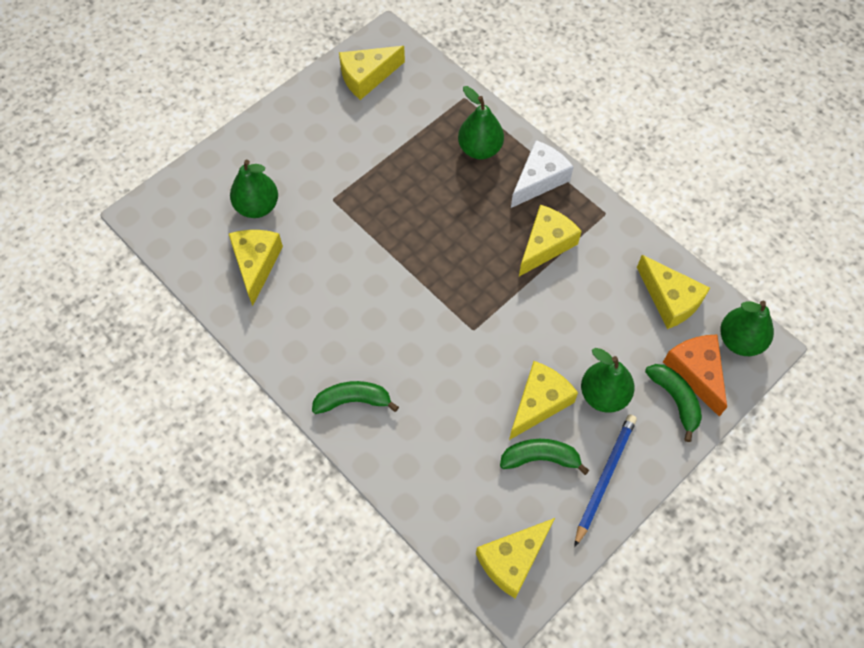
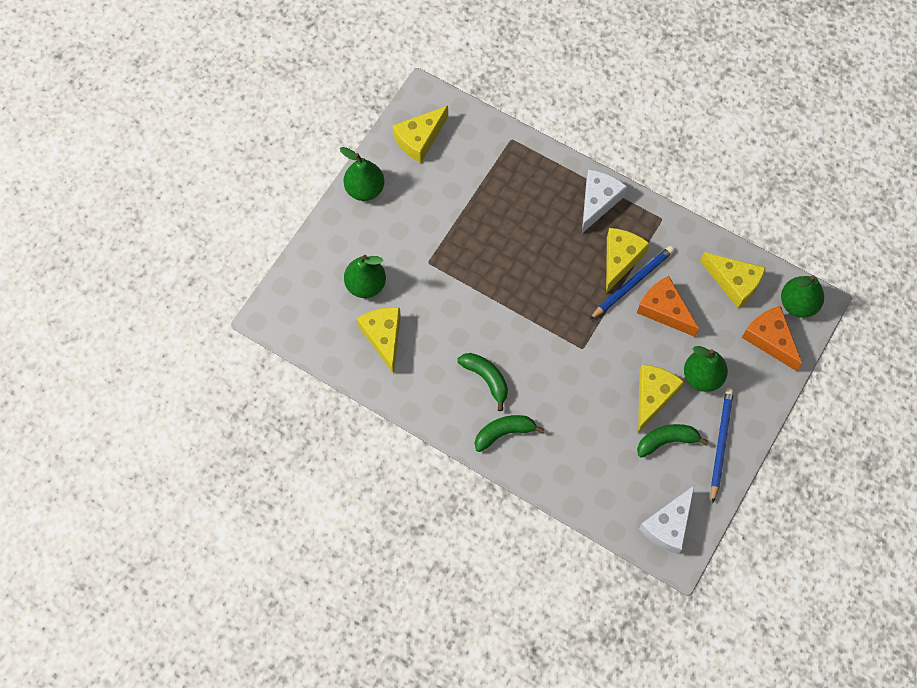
camera: 15 degrees left, 5 degrees up
green pear [458,86,504,159] -> green pear moved to [340,147,385,201]
yellow cheese [476,518,555,598] -> white cheese [639,486,694,554]
green banana [645,364,702,442] -> green banana moved to [457,353,508,411]
none -> blue pencil [589,246,674,320]
none -> orange cheese [637,276,699,337]

